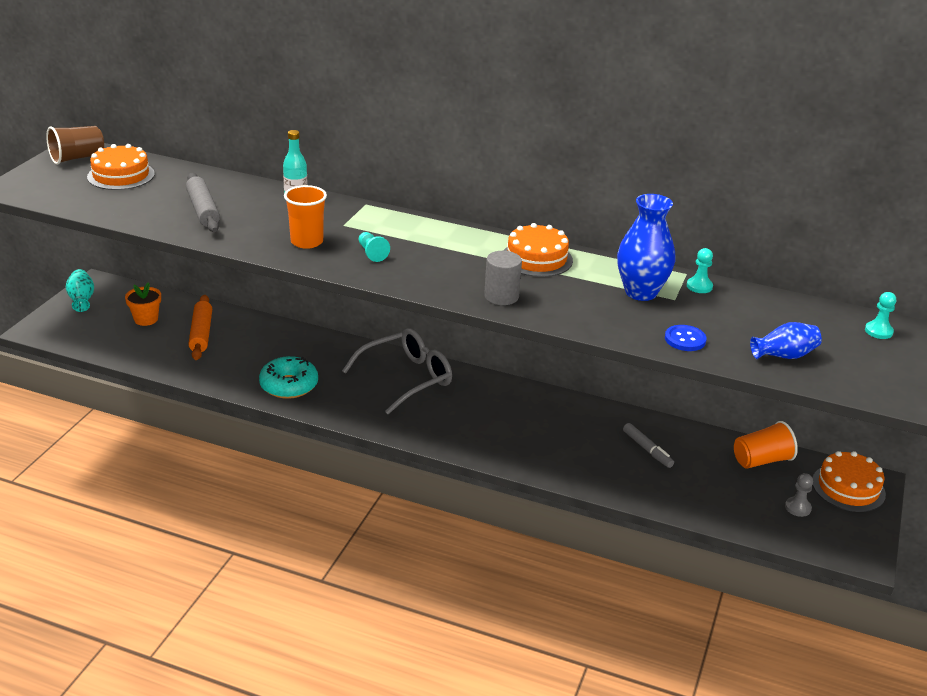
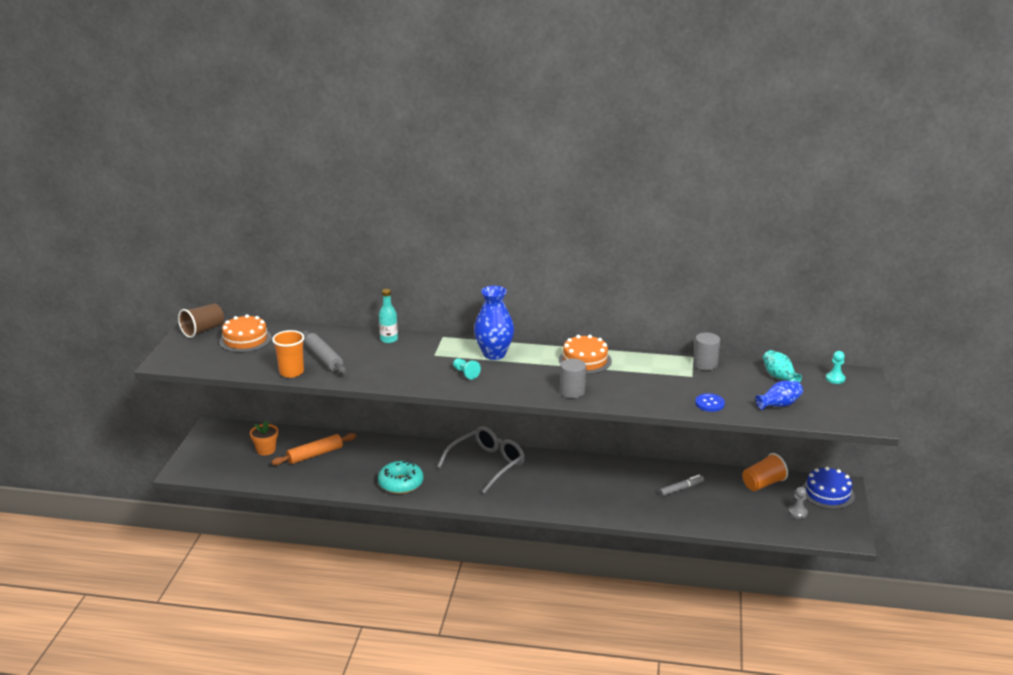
camera: 10 degrees left, 5 degrees down
turquoise vase [66,269,94,312] -> turquoise vase moved to [763,350,802,383]
orange rolling pin [188,295,212,360] -> orange rolling pin turned 75 degrees clockwise [271,433,356,465]
orange cup [284,185,327,249] -> orange cup moved to [272,330,305,378]
blue vase [617,194,675,301] -> blue vase moved to [474,286,514,360]
grey marker [623,423,674,468] -> grey marker turned 75 degrees counterclockwise [659,474,704,497]
turquoise pawn [687,248,713,293] -> grey cylinder [693,332,720,370]
orange cake [812,451,886,512] -> blue cake [802,467,855,509]

